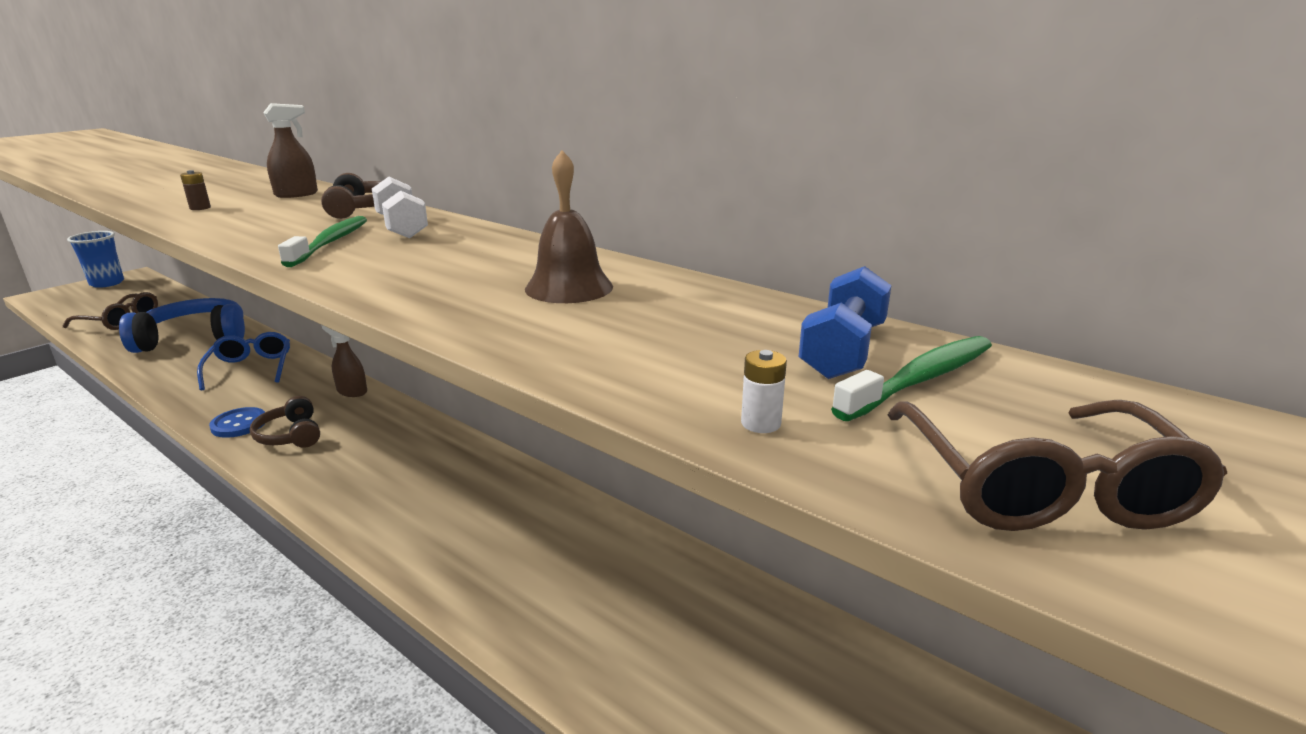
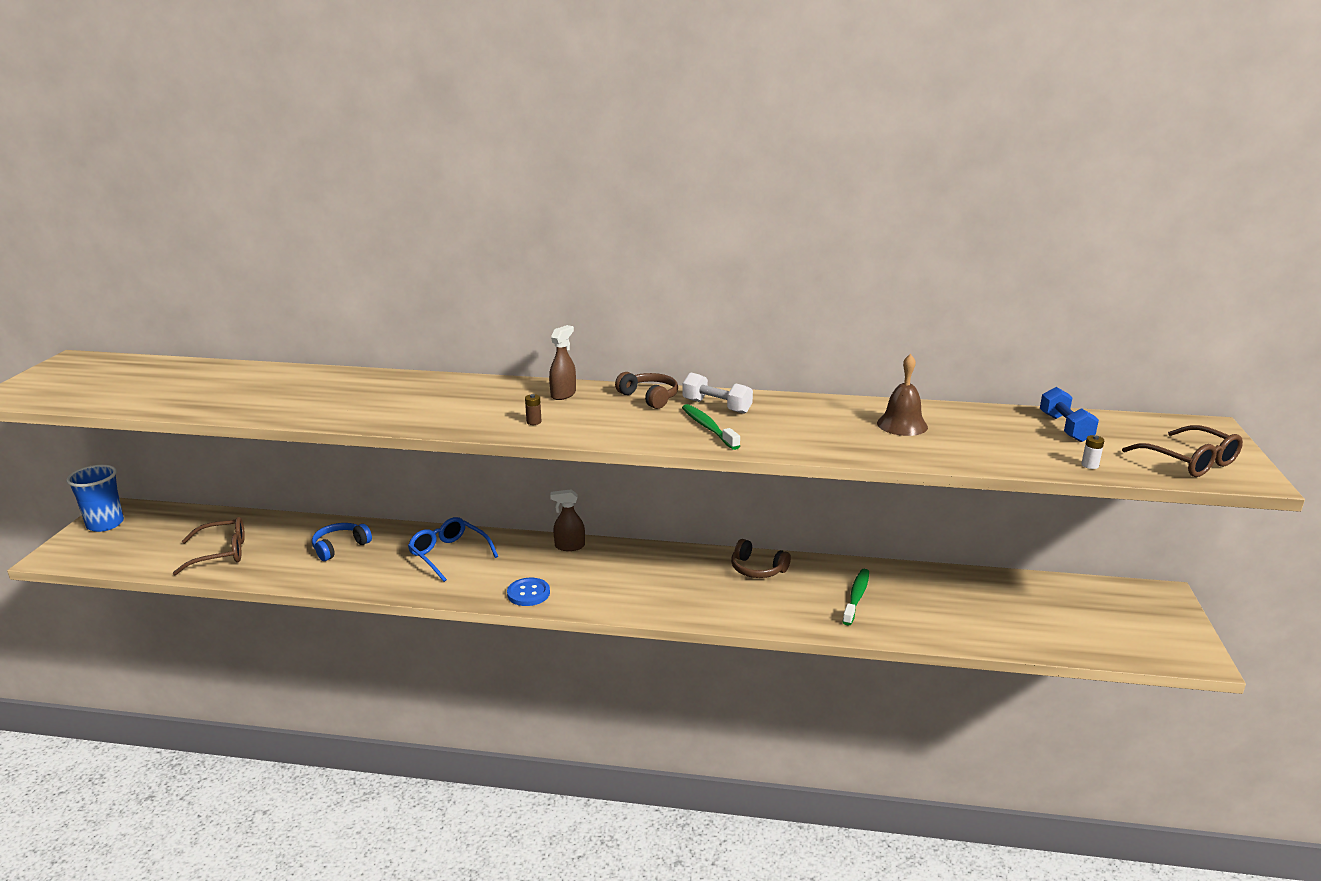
camera: 30 degrees left, 0 degrees up
blue headphones [119,298,245,353] -> blue headphones [312,523,372,561], size x0.54
brown headphones [250,396,320,448] -> brown headphones moved to [731,539,791,578]
green toothbrush [831,336,992,421] -> green toothbrush moved to [843,569,869,626]

